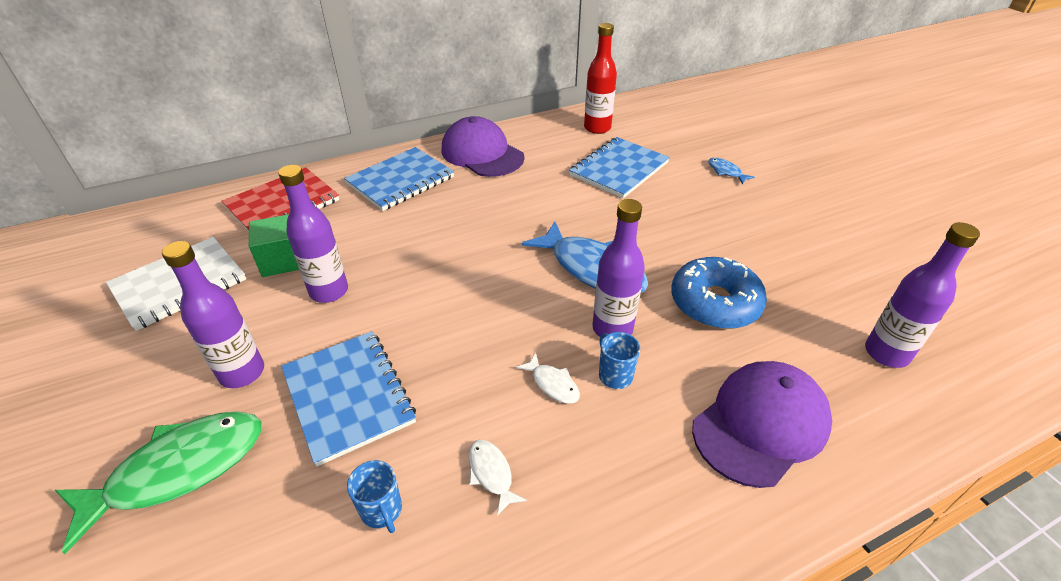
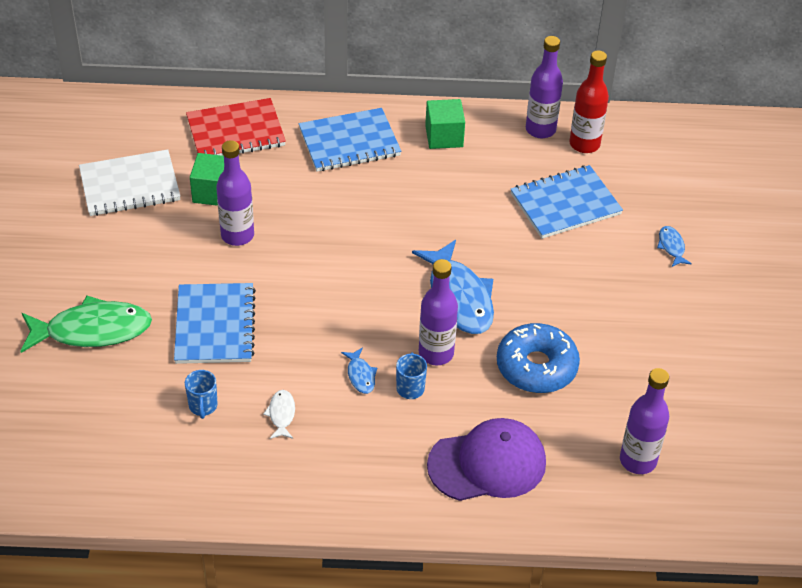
camera: 25 degrees right, 5 degrees up
purple bottle [162,241,264,388] -> purple bottle moved to [526,36,563,138]
purple cap [442,116,524,177] -> green cube [425,99,465,149]
white fish [516,353,580,404] -> blue fish [341,348,377,394]

